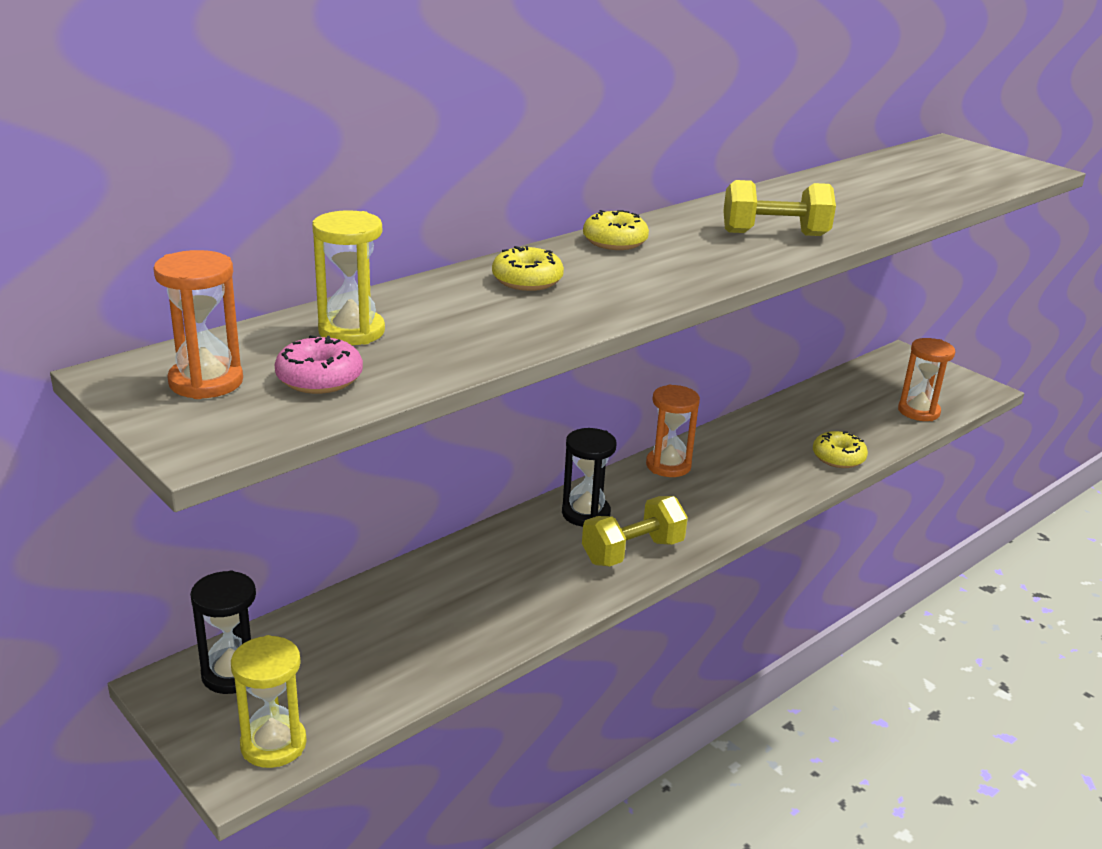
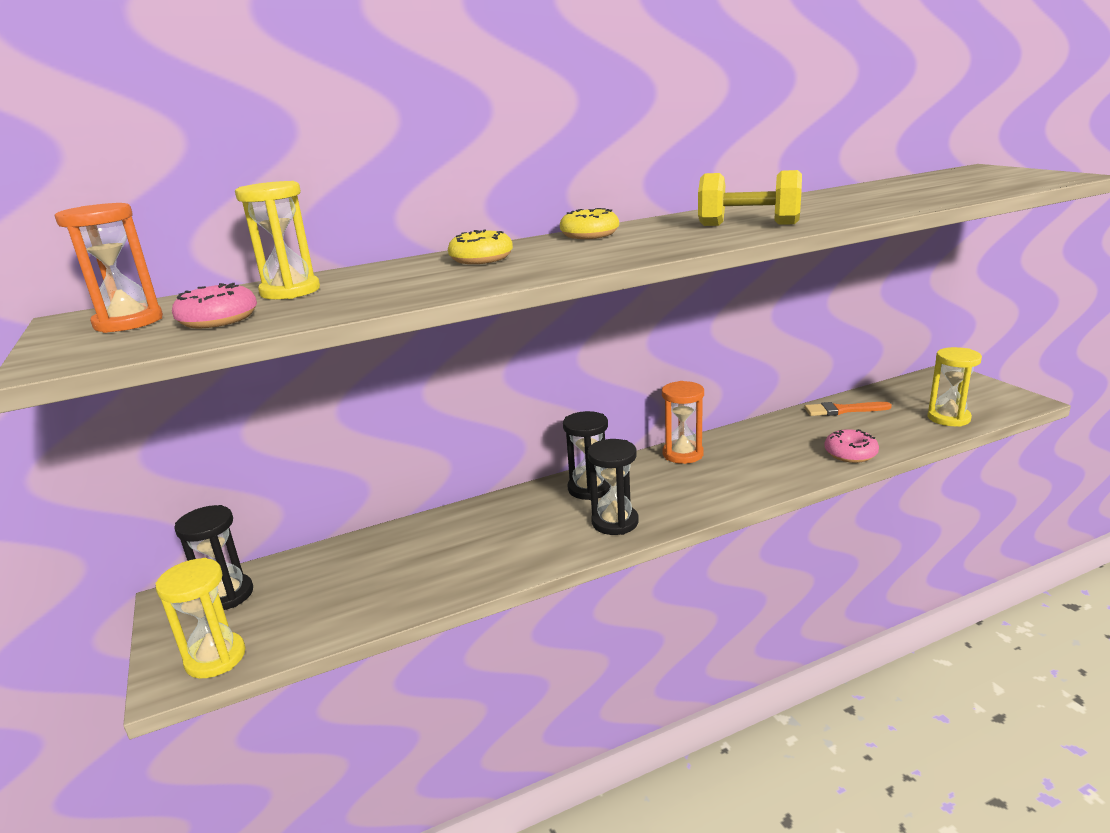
camera: 20 degrees right, 5 degrees down
yellow dumbbell [582,496,688,566] -> black hourglass [587,439,639,535]
yellow donut [813,431,868,468] -> pink donut [824,429,879,463]
orange hourglass [898,338,955,421] -> yellow hourglass [927,347,982,427]
none -> orange brush [804,402,892,416]

